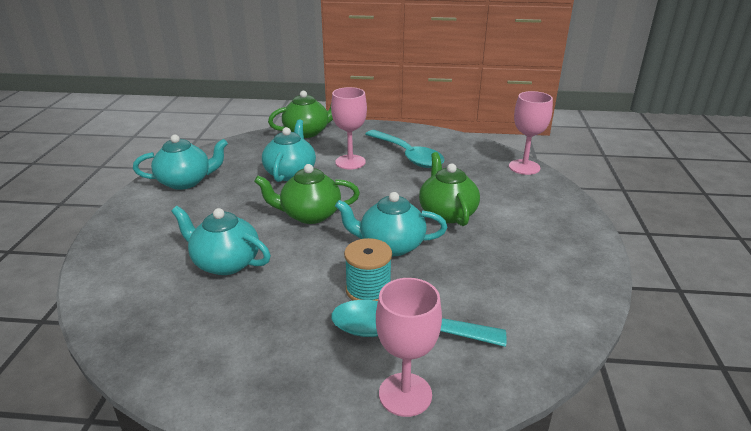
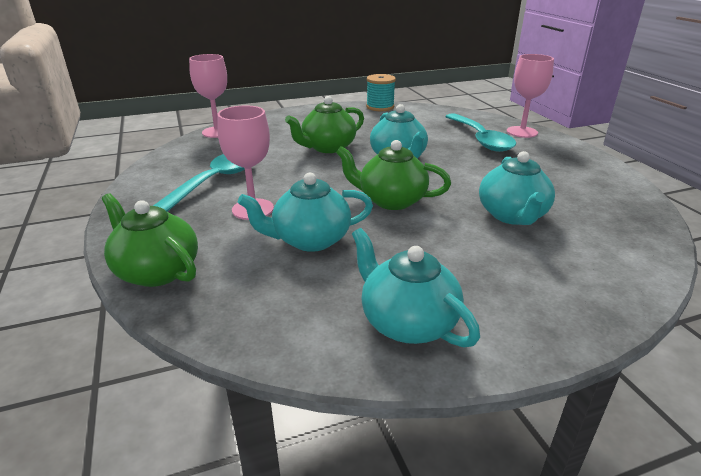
camera: 115 degrees left, 0 degrees up
green teapot [254,164,360,224] -> green teapot turned 135 degrees clockwise [336,140,451,210]
turquoise spool [344,238,392,301] -> turquoise spool moved to [366,74,396,111]

